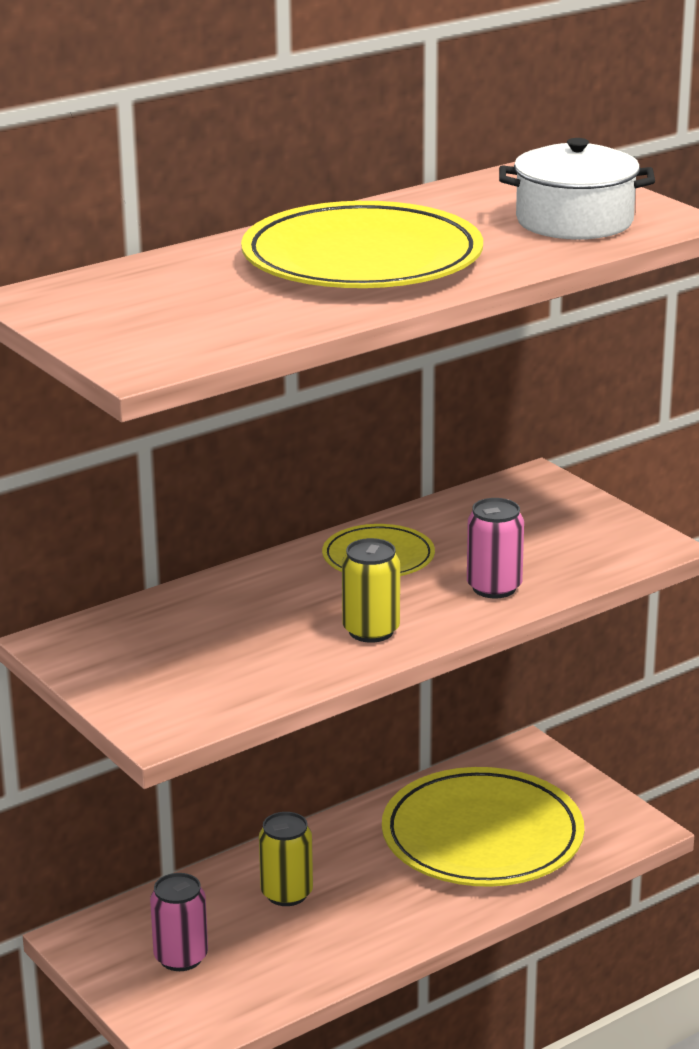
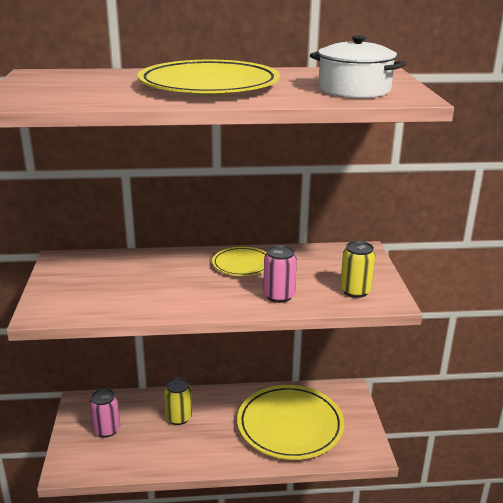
camera: 30 degrees right, 0 degrees up
yellow can [342,538,400,643] -> yellow can moved to [340,241,376,298]

